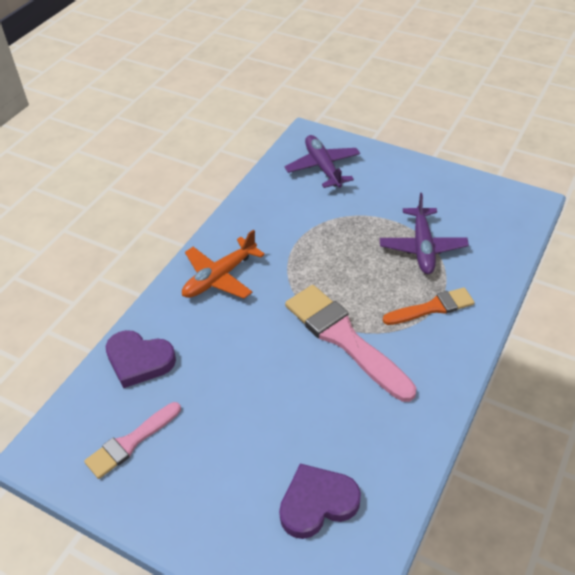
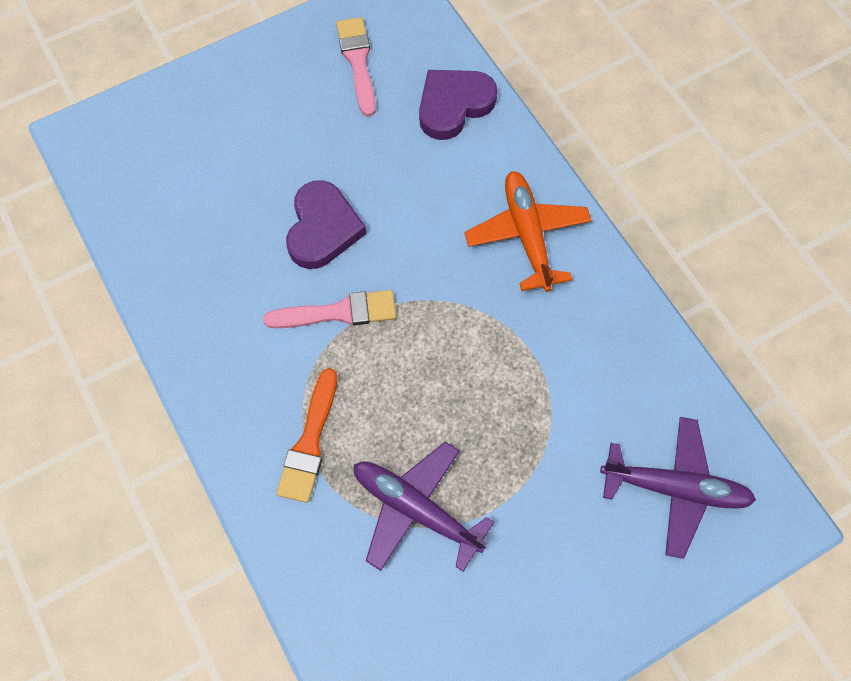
camera: 120 degrees right, 20 degrees up
purple heart [279,464,361,539] -> purple heart moved to [286,180,366,269]
pink brush [285,285,417,402] -> pink brush [263,290,396,328], size x0.59

